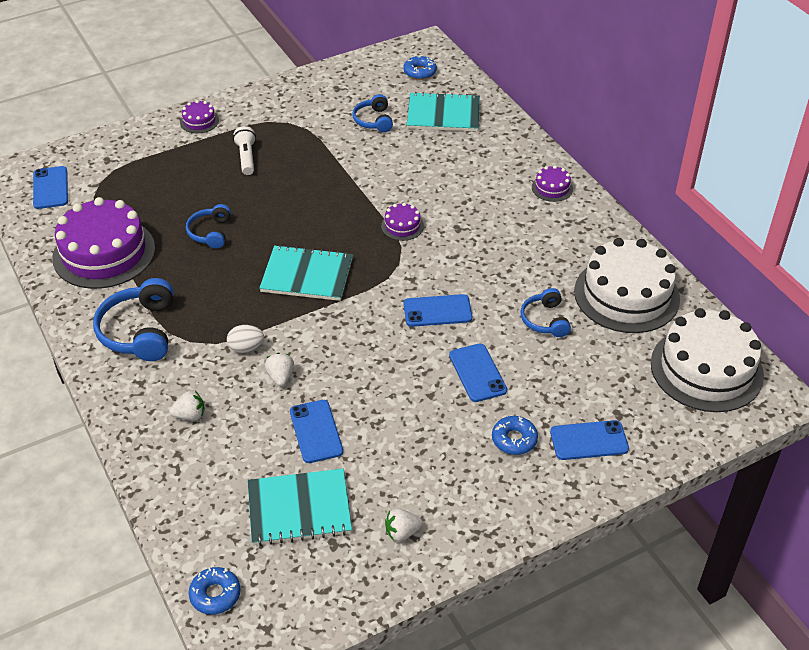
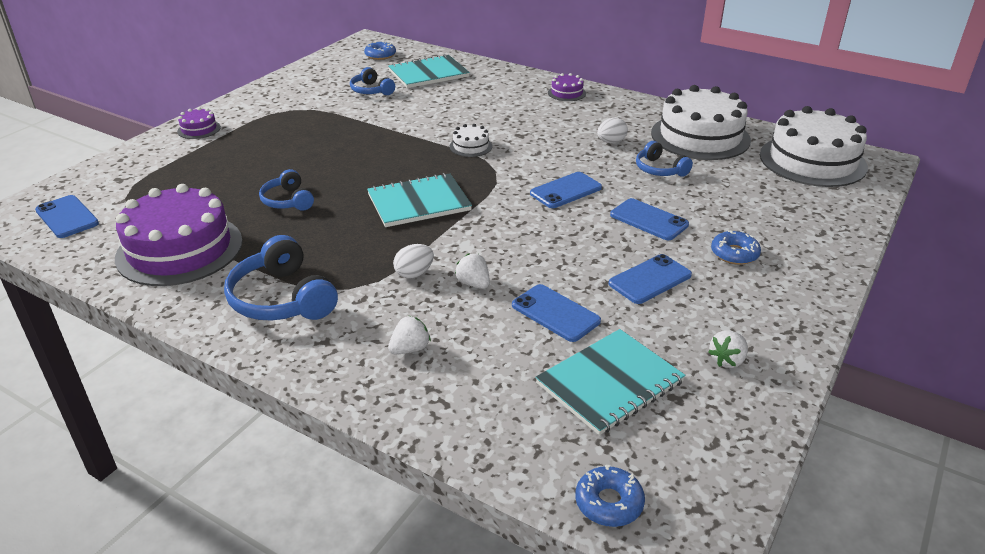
camera: 30 degrees left, 10 degrees down
white flashlight [233,126,256,175] -> none
purple cake [381,203,424,241] -> white cake [450,124,493,157]
blue phone [550,420,629,460] -> blue phone moved to [608,254,692,304]
none -> white egg [597,118,628,143]

